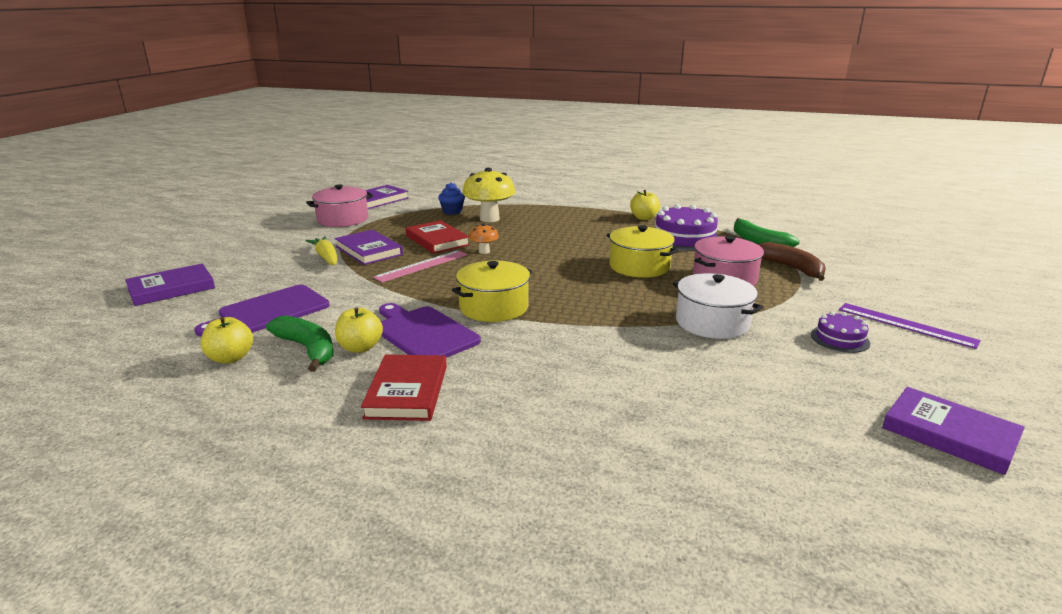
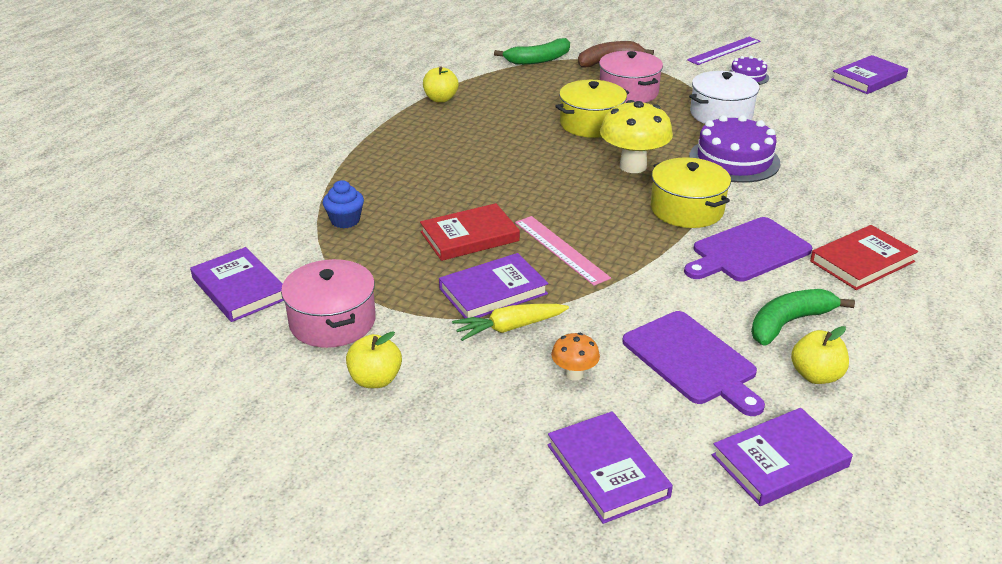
camera: 80 degrees left, 10 degrees up
yellow apple [335,307,383,353] -> yellow apple moved to [346,331,402,388]
red book [361,354,447,421] -> red book turned 45 degrees counterclockwise [810,225,918,290]
yellow mushroom [462,168,515,222] -> yellow mushroom moved to [600,100,673,173]
orange mushroom [469,224,499,254] -> orange mushroom moved to [551,333,600,381]
purple cake [655,204,719,251] -> purple cake moved to [689,115,781,183]
none -> purple book [712,408,853,506]

